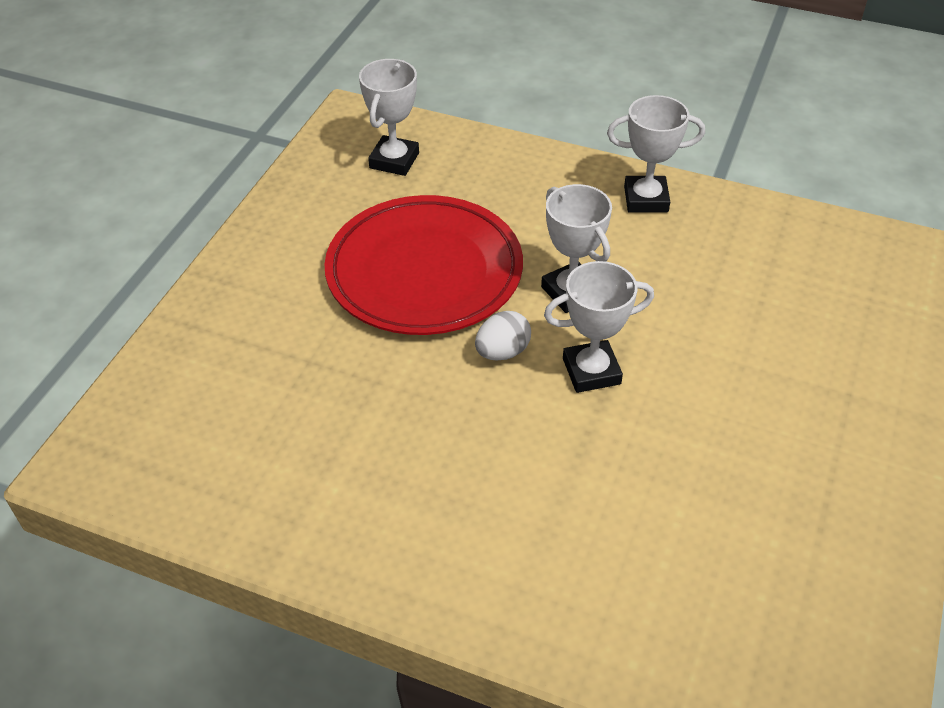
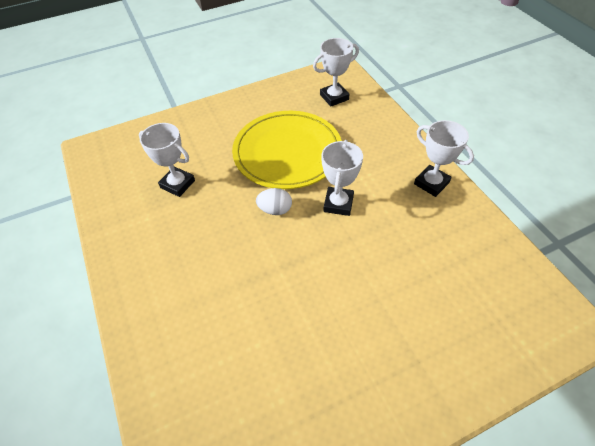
camera: 45 degrees right, 5 degrees up
red plate [324,195,523,335] -> yellow plate [232,111,342,189]
white trophy [544,261,654,393] -> white trophy moved to [139,123,195,197]

